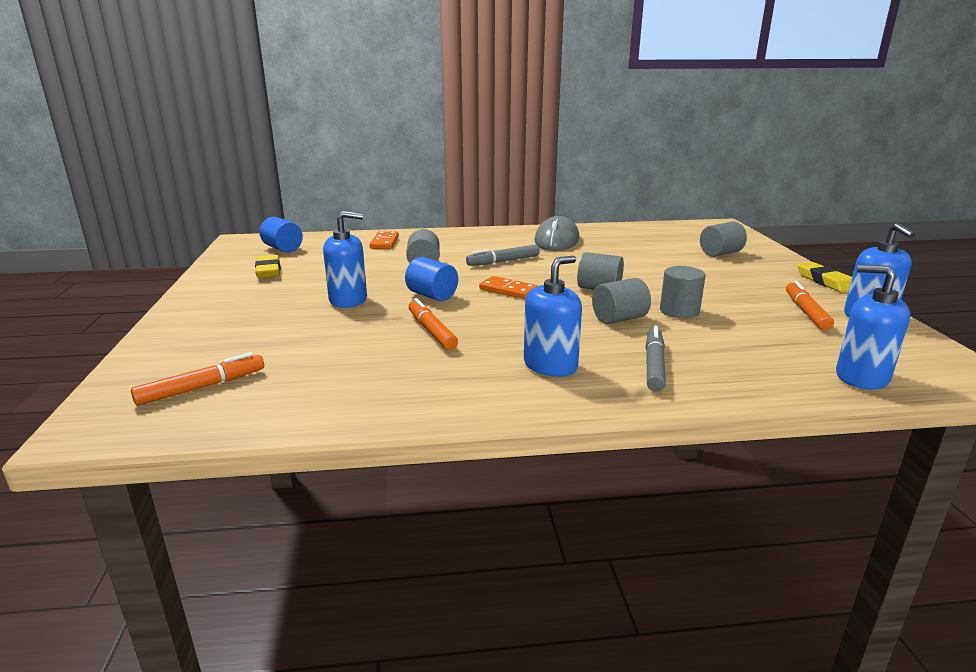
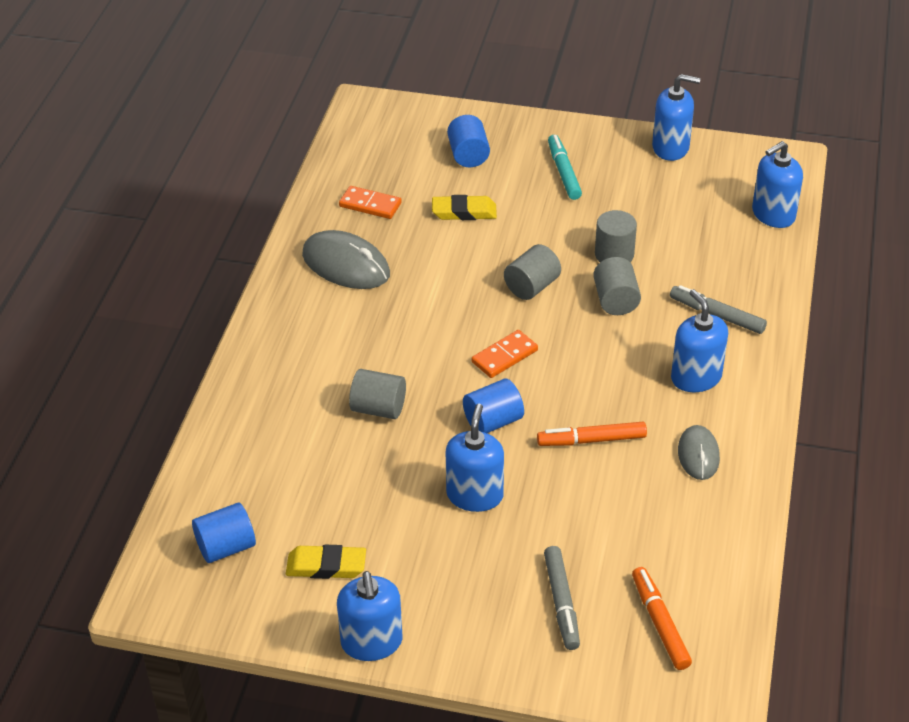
camera: 70 degrees left, 20 degrees up
orange domino [370,231,399,249] -> orange domino moved to [339,186,402,219]
grey marker [466,245,540,266] -> grey marker moved to [544,546,580,650]
grey cylinder [700,222,747,257] -> blue cylinder [447,115,490,167]
orange marker [786,281,834,331] -> none
yellow eraser [798,262,852,292] -> yellow eraser moved to [432,195,497,220]
none -> blue soap dispenser [337,571,403,661]
none -> turquoise marker [548,135,582,200]
none -> grey mouse [678,425,720,480]

